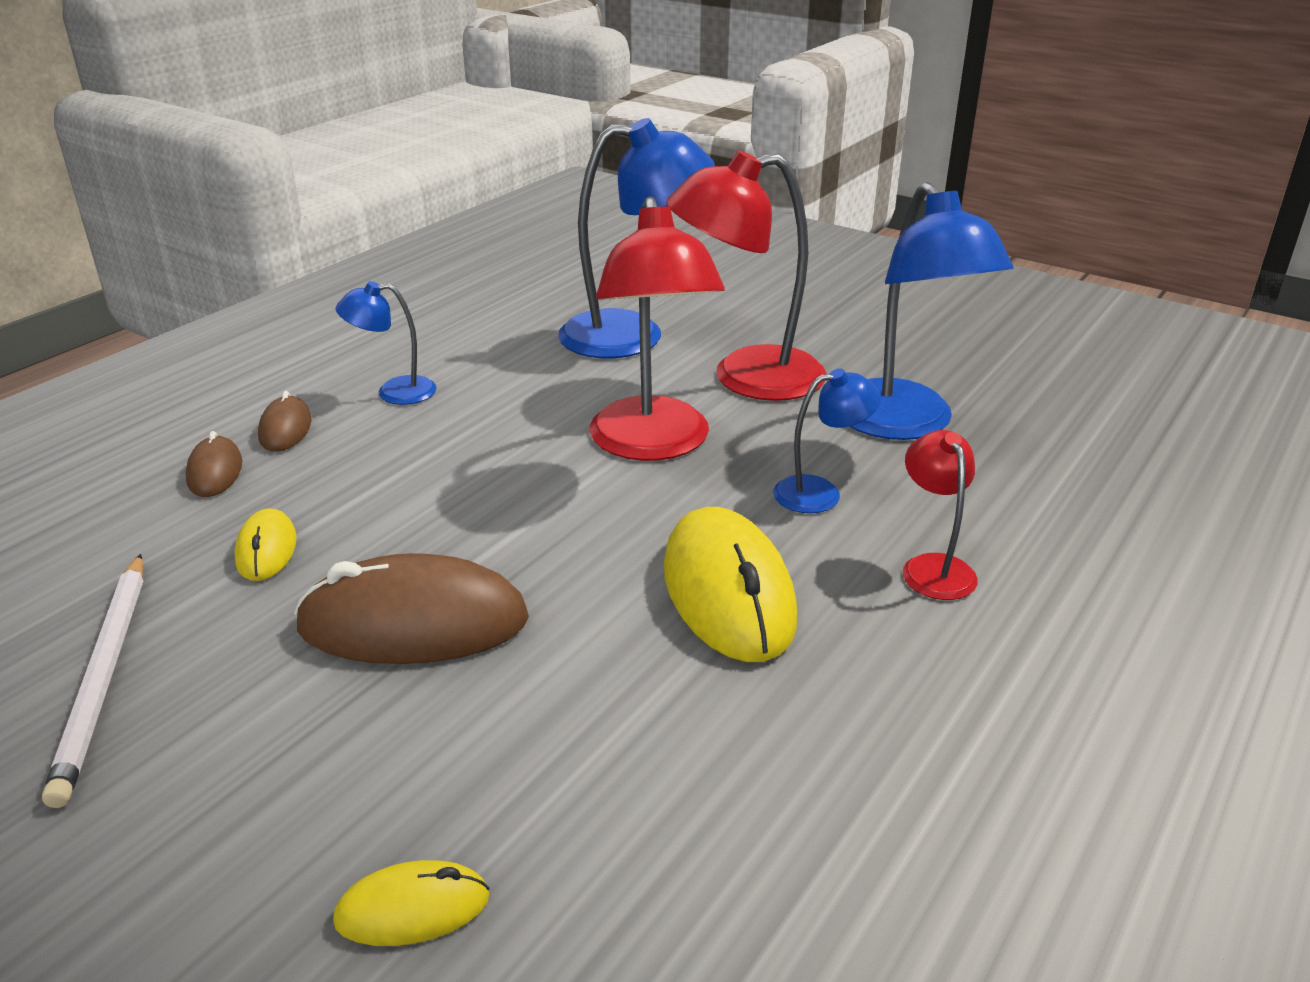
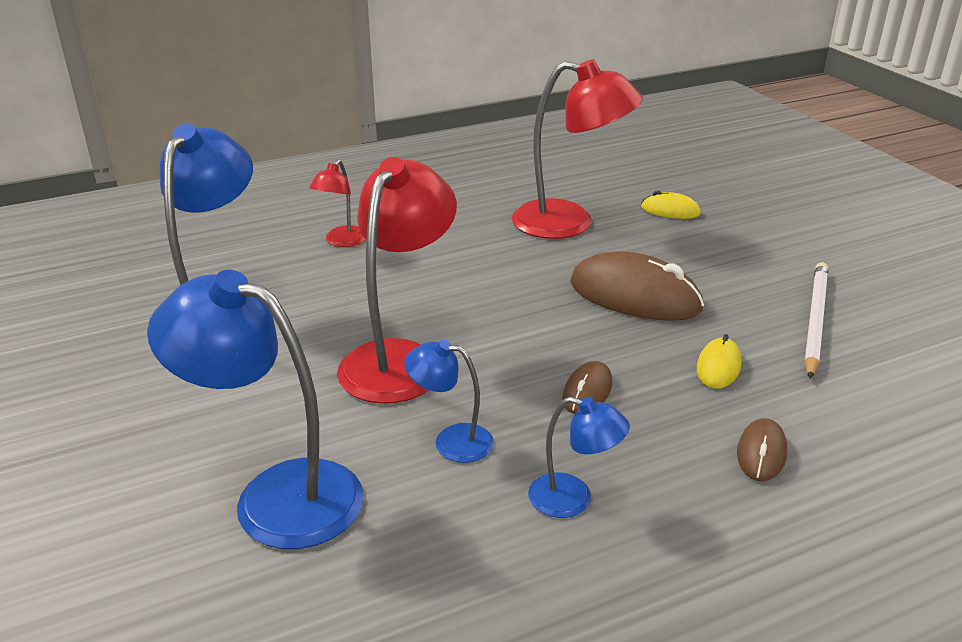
camera: 150 degrees left, 0 degrees up
brown mouse [258,391,312,452] -> brown mouse moved to [562,361,613,414]
yellow mouse [664,507,797,662] -> none
red lamp [666,150,826,401] -> red lamp moved to [512,59,643,239]
blue lamp [773,368,881,513] -> blue lamp moved to [404,340,494,463]

